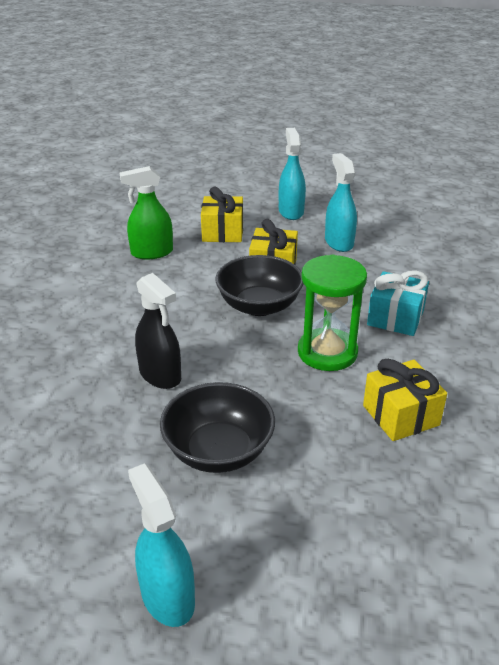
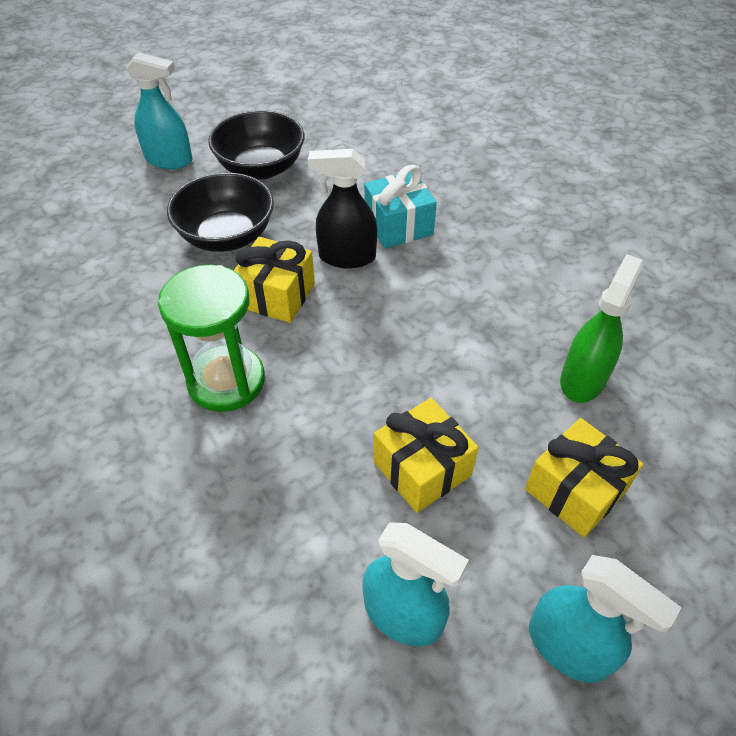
camera: 135 degrees right, 15 degrees up
black bowl [216,255,304,316] -> black bowl moved to [208,110,304,180]
yellow gift [363,359,447,441] -> yellow gift moved to [234,237,315,323]
turquoise gift [367,270,429,336] -> turquoise gift moved to [364,165,437,248]

